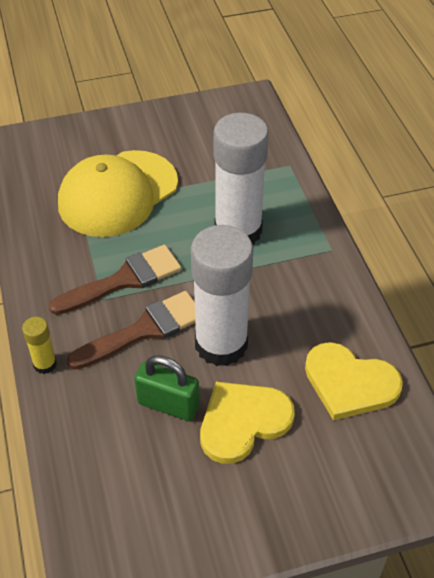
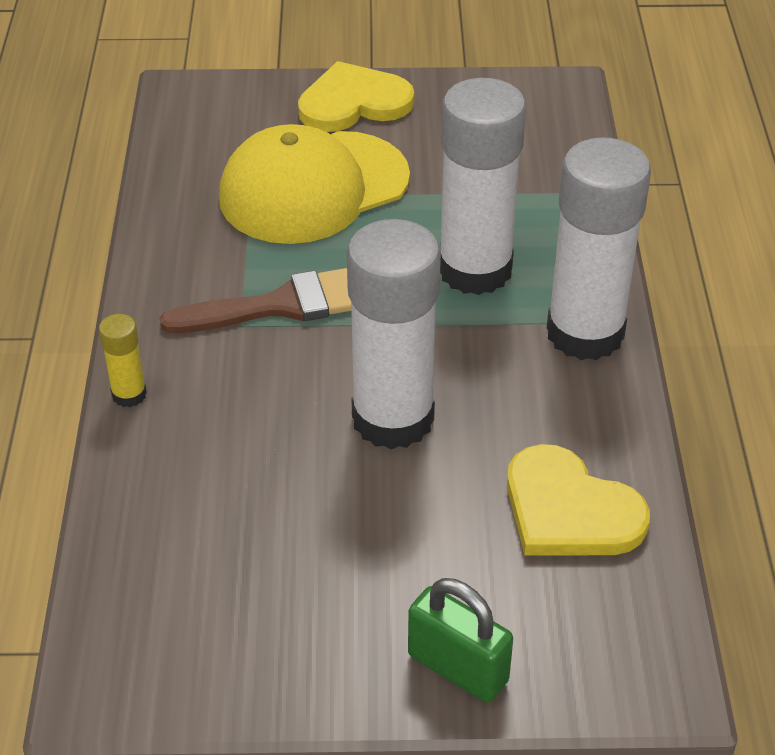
camera: 15 degrees right, 5 degrees down
brown brush [67,291,195,370] -> none
green padlock [134,355,200,421] -> green padlock moved to [408,578,513,703]
yellow heart [200,382,295,464] -> yellow heart moved to [298,61,414,132]
none -> white glue stick [547,137,651,360]

